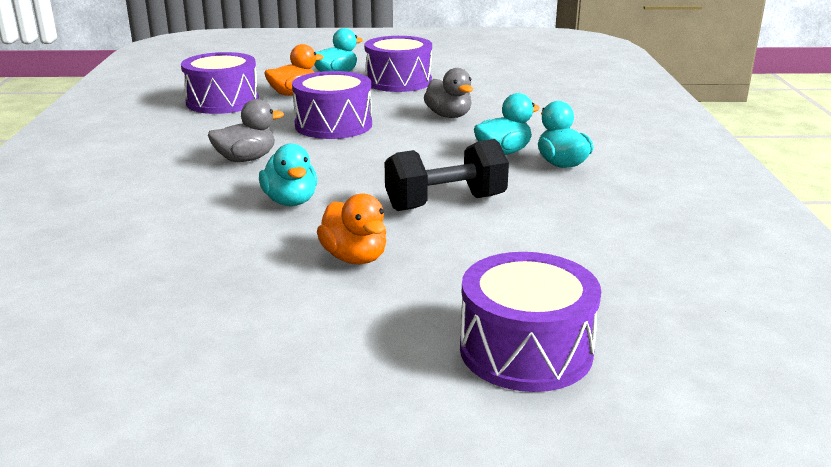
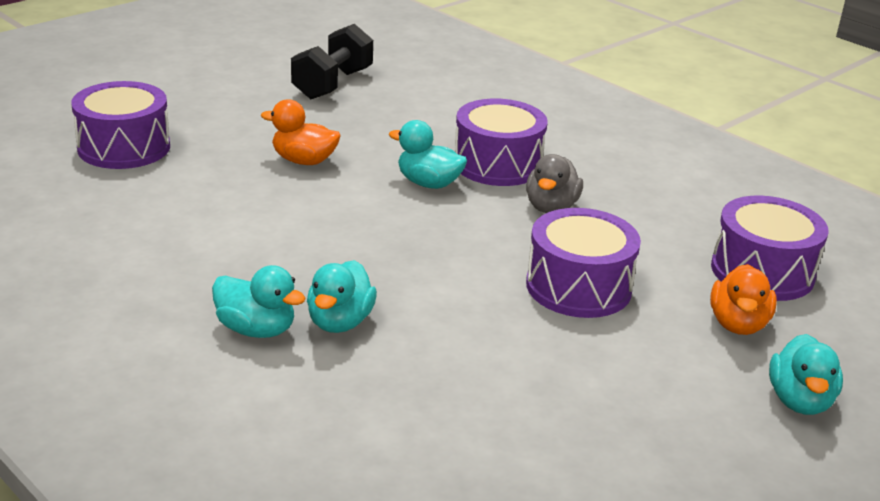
camera: 135 degrees right, 5 degrees up
purple drum [364,36,432,92] -> purple drum moved to [455,99,548,186]
black dumbbell [385,139,509,211] -> black dumbbell moved to [291,24,373,99]
grey duck [424,68,473,118] -> none

